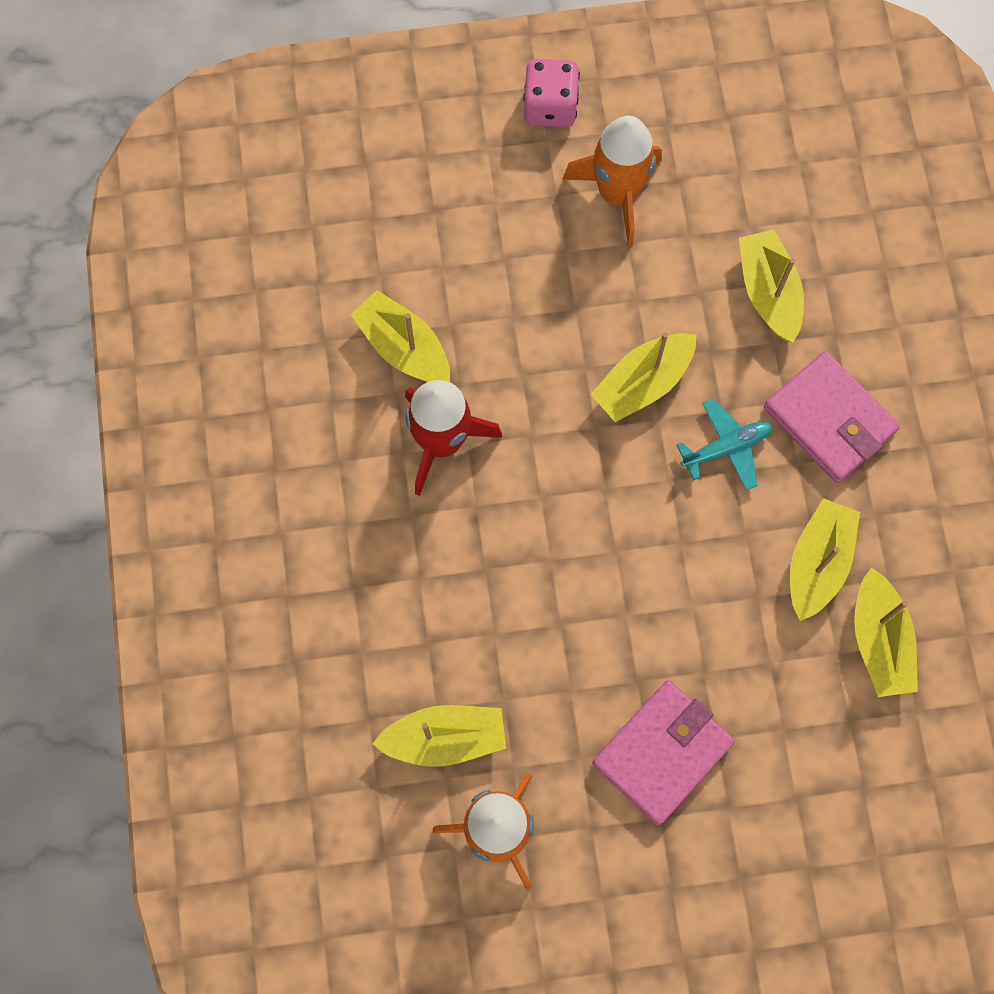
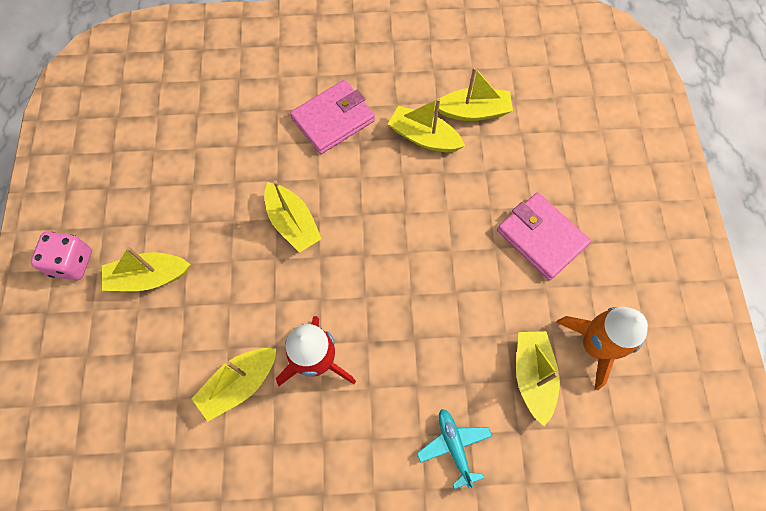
camera: 85 degrees left, 5 degrees down
orange rocket [563,116,662,246] -> none
turquoise plane [676,398,772,491] -> turquoise plane moved to [417,409,492,489]
yellow boat [739,229,804,343] -> yellow boat moved to [102,247,191,291]

